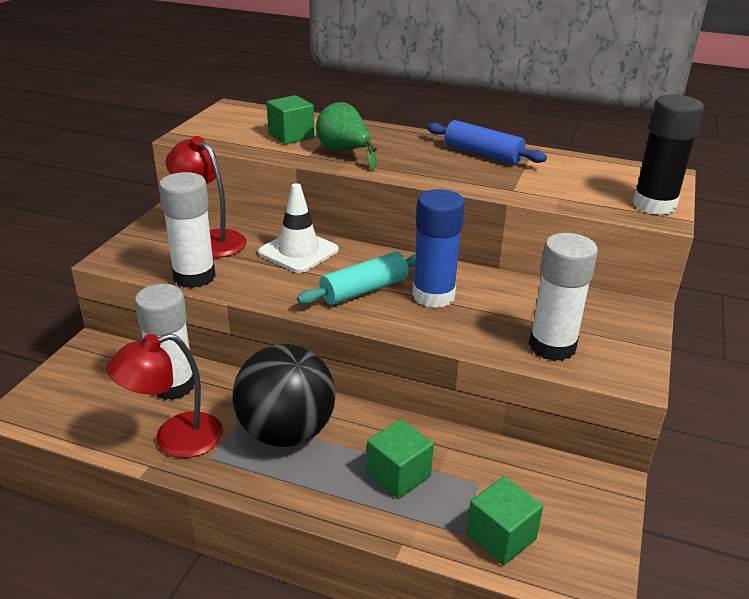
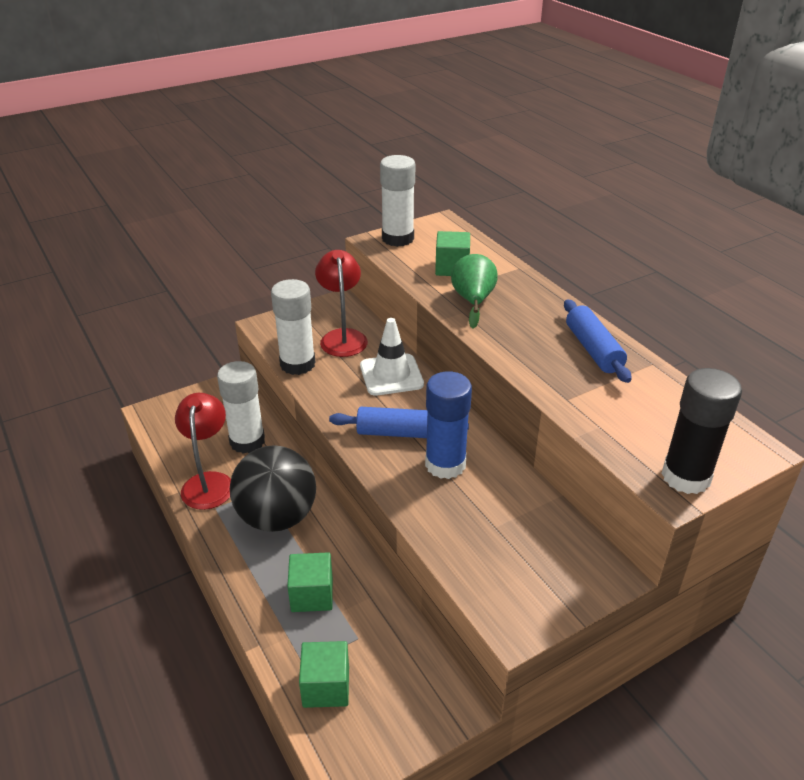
camera: 40 degrees right, 5 degrees up
red lamp [106,333,223,458] -> red lamp turned 75 degrees clockwise [175,393,231,510]
turquoise rolling pin [297,252,416,305] -> blue rolling pin [329,407,469,438]
white glue stick [529,233,598,361] -> white glue stick moved to [380,155,415,247]

